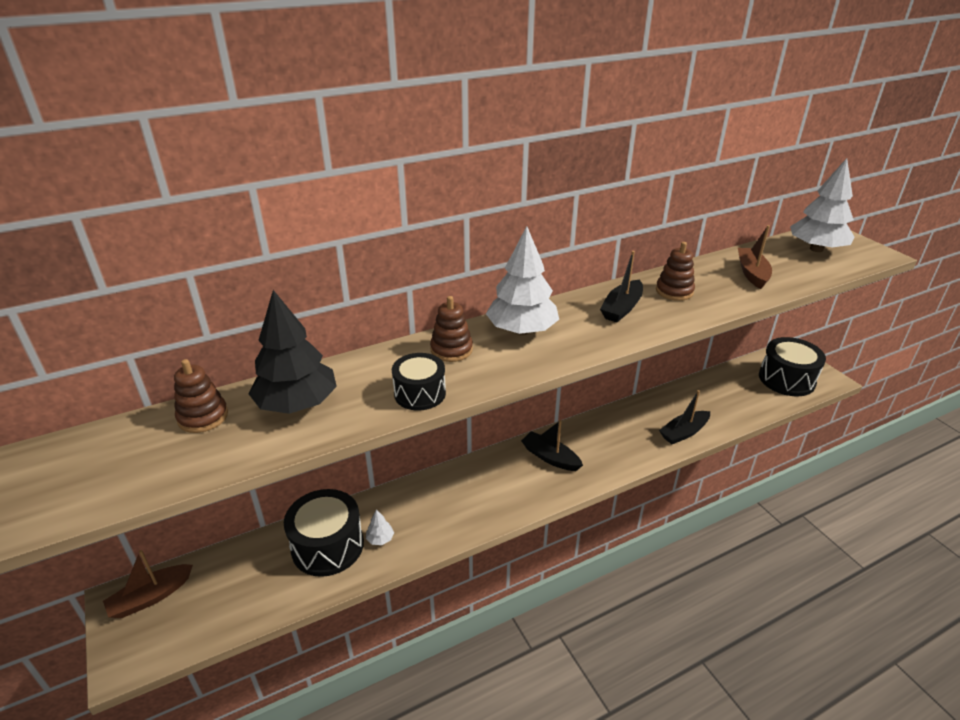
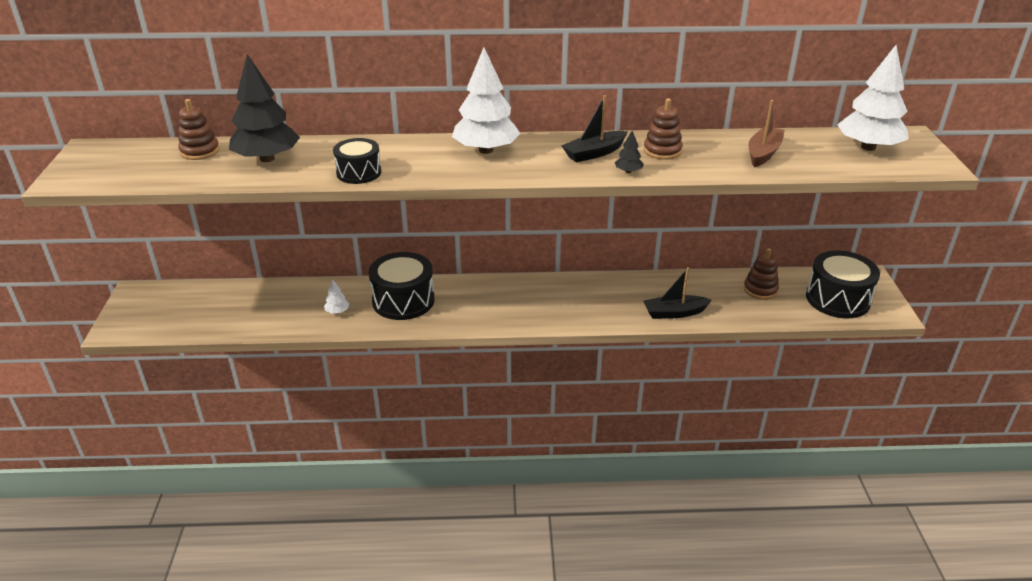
camera: 25 degrees right, 0 degrees up
brown boat [103,550,193,618] -> none
black drum [284,489,364,577] -> black drum moved to [368,252,434,320]
brown stacking toy [430,296,473,362] -> brown stacking toy moved to [744,248,779,300]
black boat [521,420,583,471] -> none
none -> black tree [615,131,644,173]

